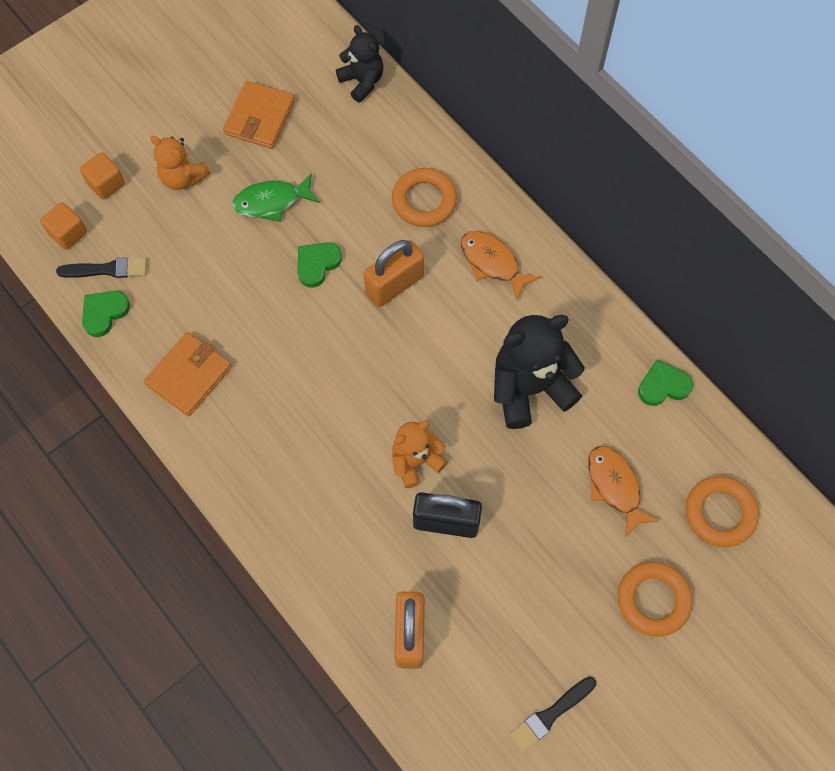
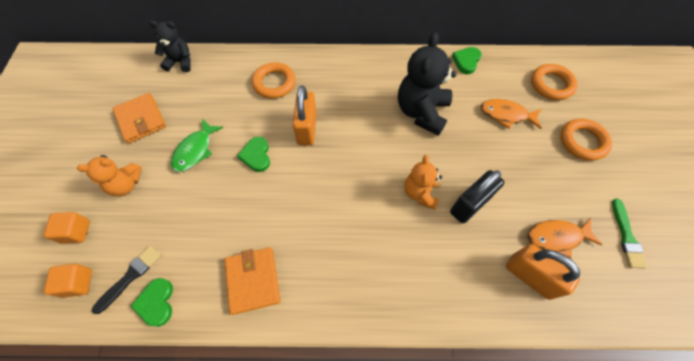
camera: 50 degrees left, 5 degrees down
orange fish [461,231,541,300] -> orange fish moved to [528,218,602,259]
black brush [509,677,596,753] -> green brush [612,199,647,269]

